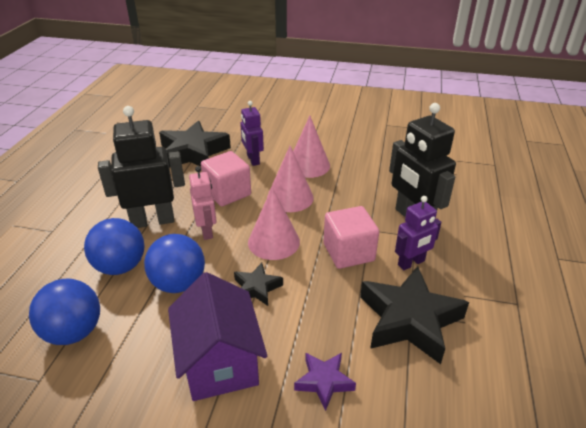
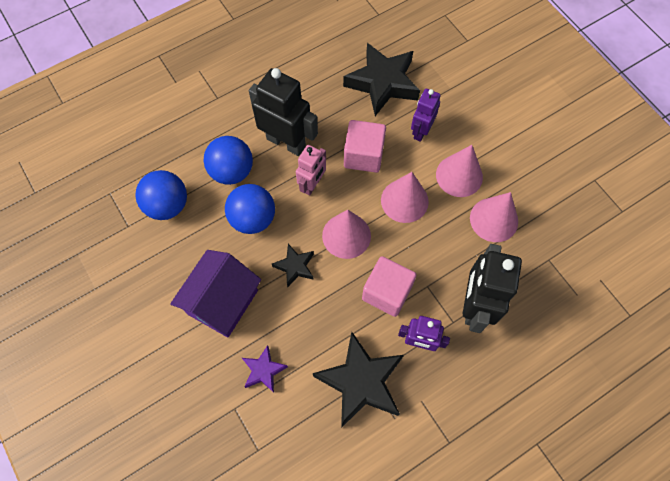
camera: 45 degrees right, 30 degrees up
none -> pink cone [470,192,518,242]

